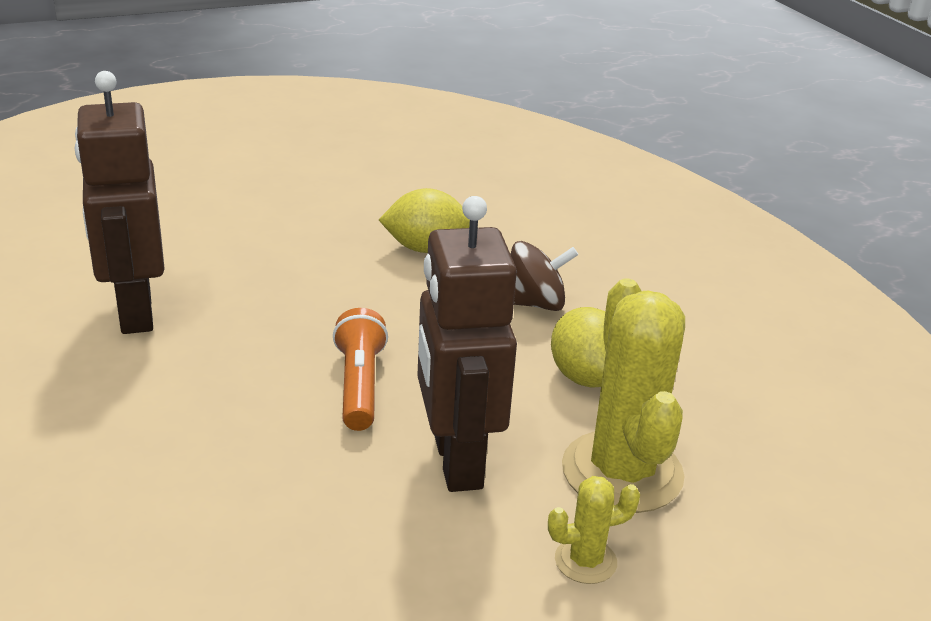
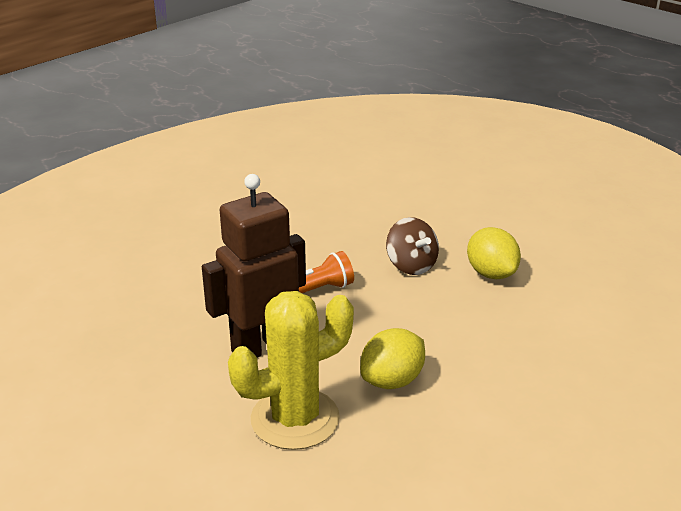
camera: 70 degrees right, 0 degrees up
brown robot [74,71,165,334] -> none
brown spinning top [511,241,578,311] -> brown spinning top moved to [386,217,439,275]
yellow cactus [548,476,640,584] -> none

